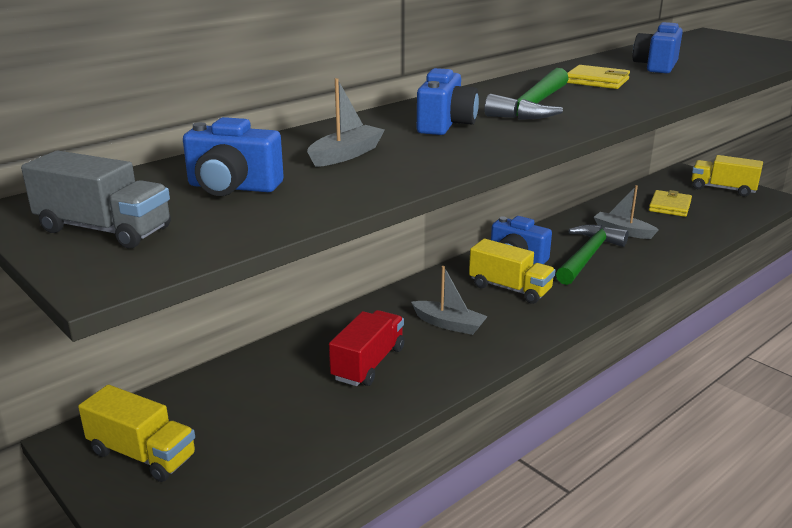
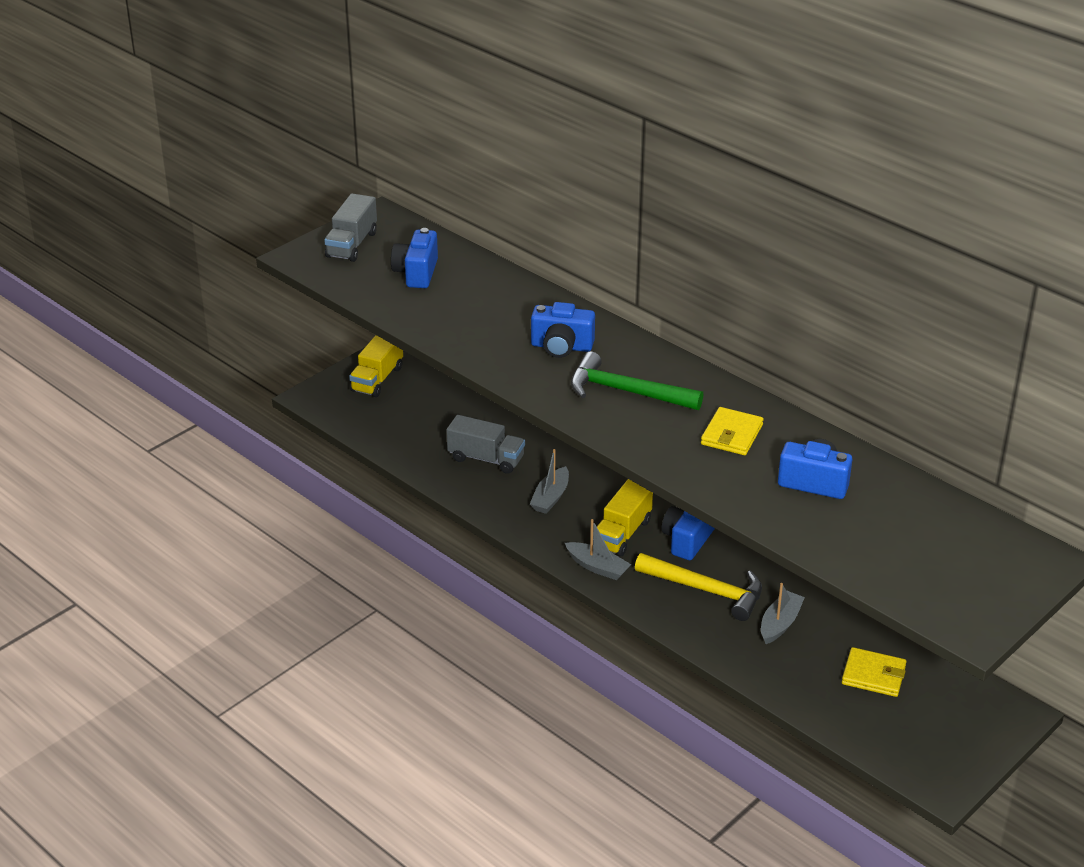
camera: 85 degrees right, 10 degrees up
grey boat [307,78,385,167] -> grey boat moved to [565,519,631,580]
red truck [329,310,405,386] -> grey truck [446,415,525,474]
green hammer [556,225,629,285] -> yellow hammer [635,553,762,621]
yellow truck [691,155,763,196] -> none

